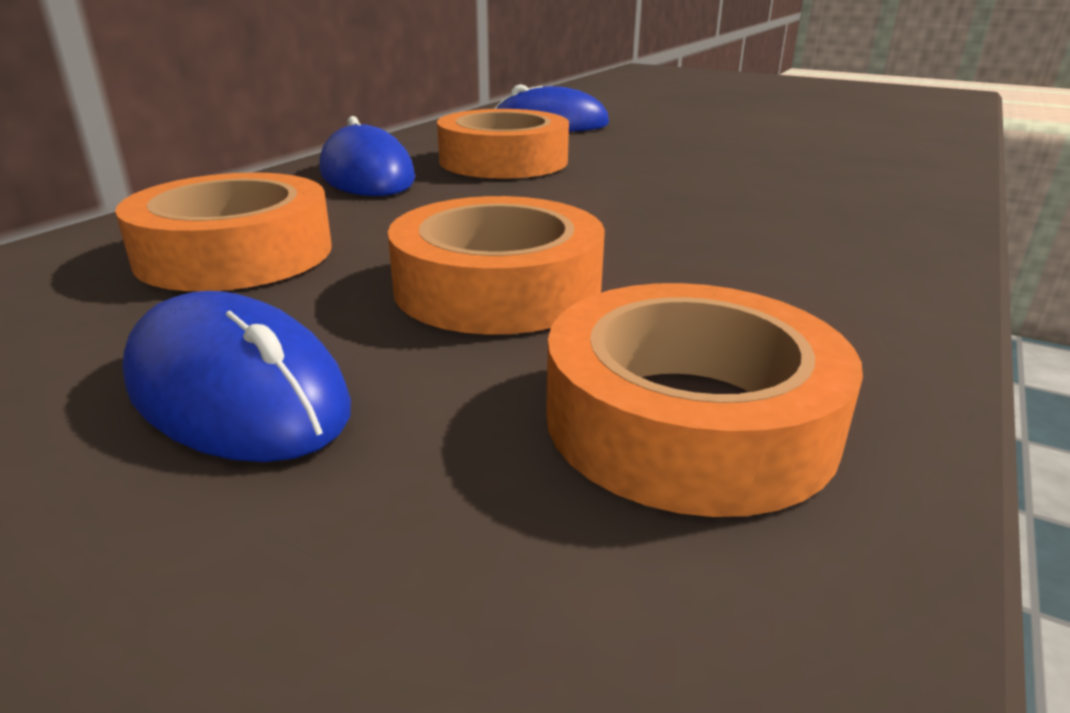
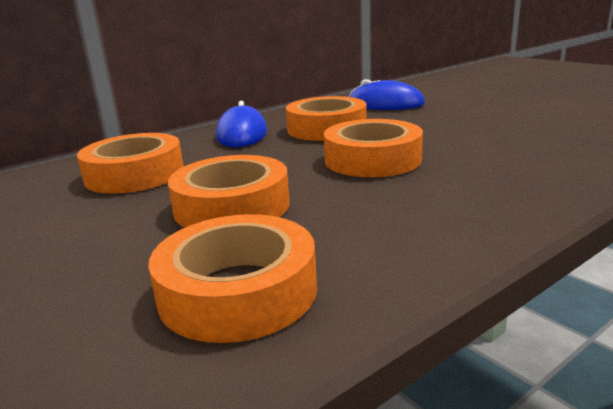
camera: 25 degrees right, 5 degrees down
blue mouse [122,291,351,462] -> none
none -> orange tape [324,119,423,177]

